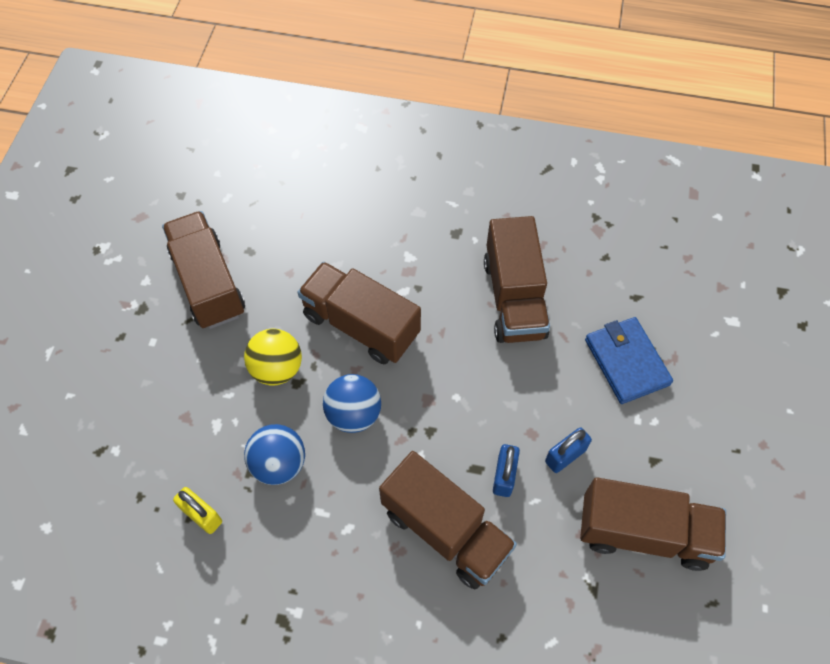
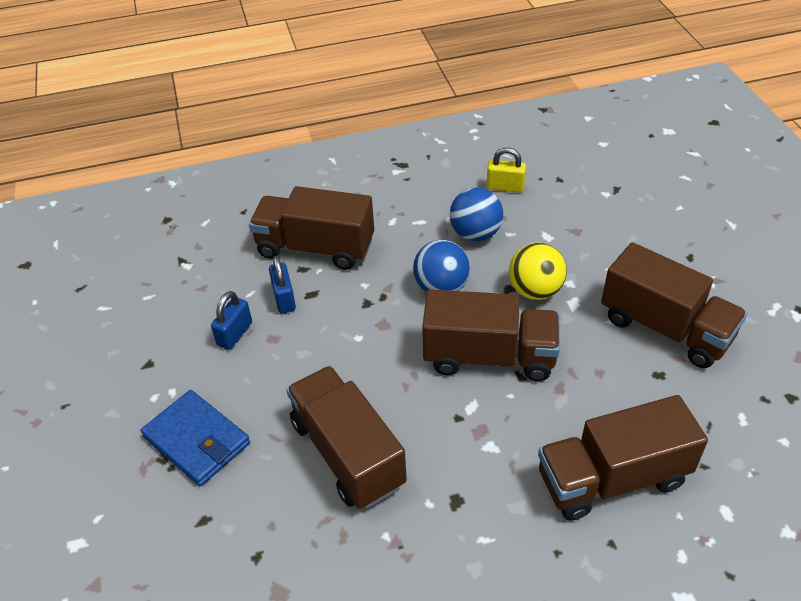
camera: 155 degrees right, 15 degrees down
brown truck [580,477,726,571] -> brown truck moved to [538,395,708,521]

